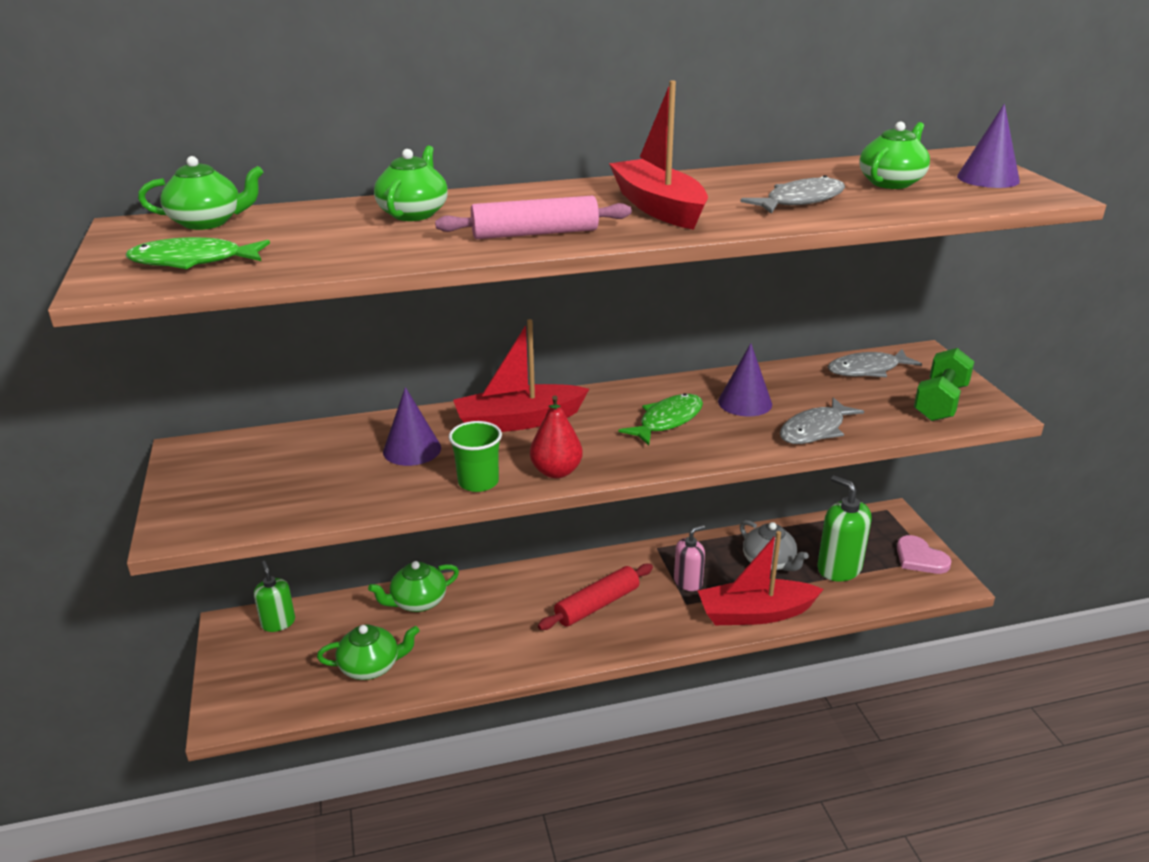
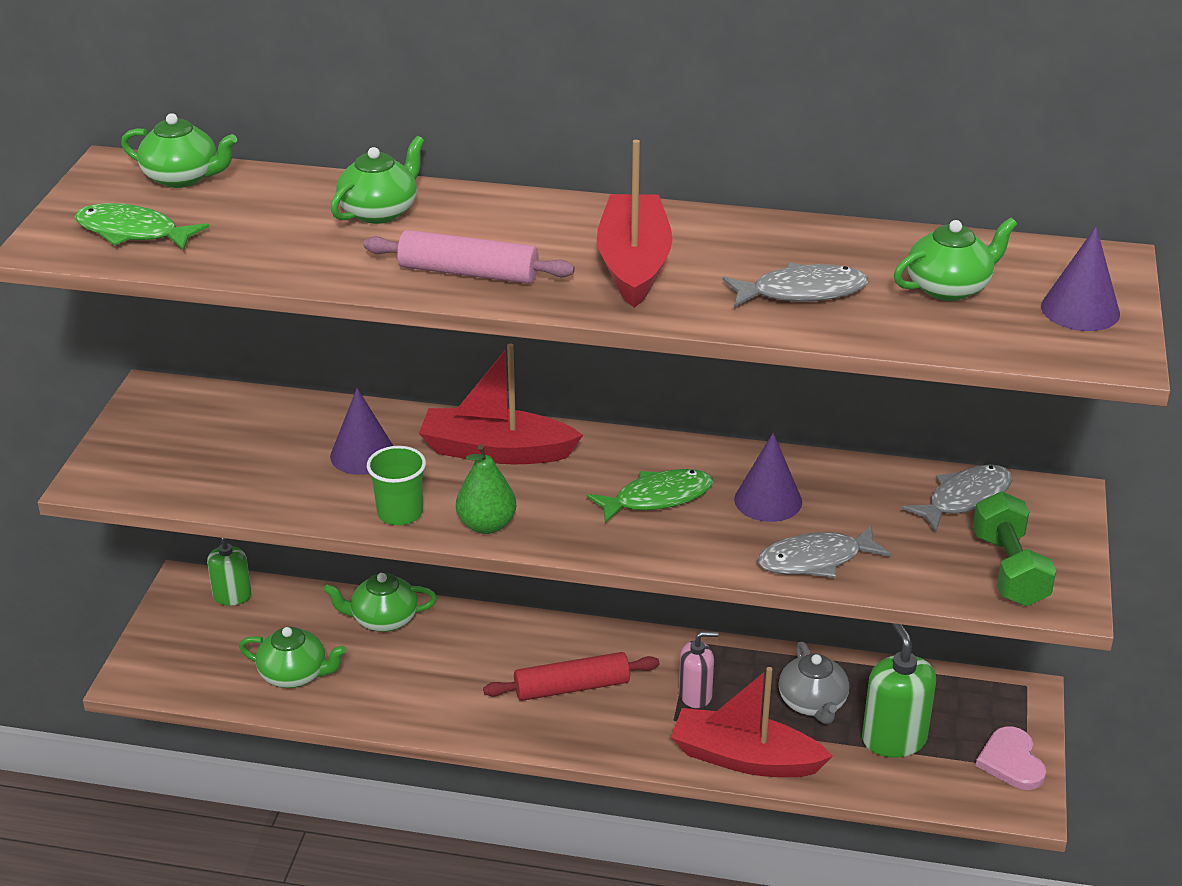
camera: 25 degrees right, 5 degrees up
red pear [530,396,583,478] -> green pear [456,445,516,534]
grey fish [828,349,922,377] -> grey fish turned 135 degrees clockwise [902,465,1012,532]
green dumbbell [914,348,975,421] -> green dumbbell turned 60 degrees counterclockwise [973,492,1056,606]

